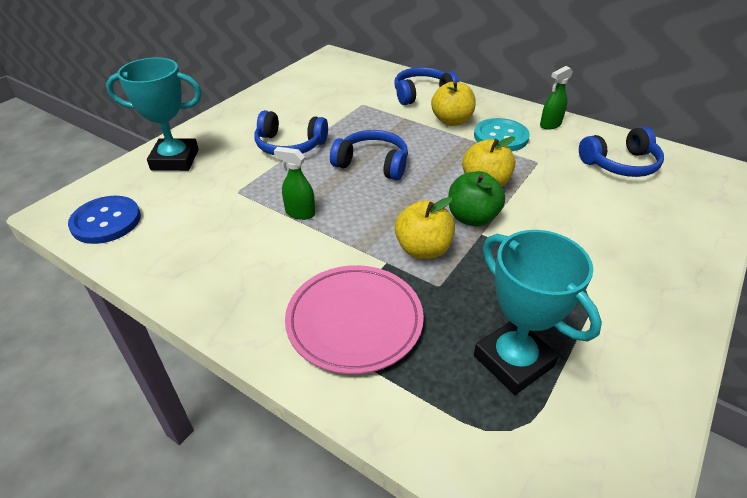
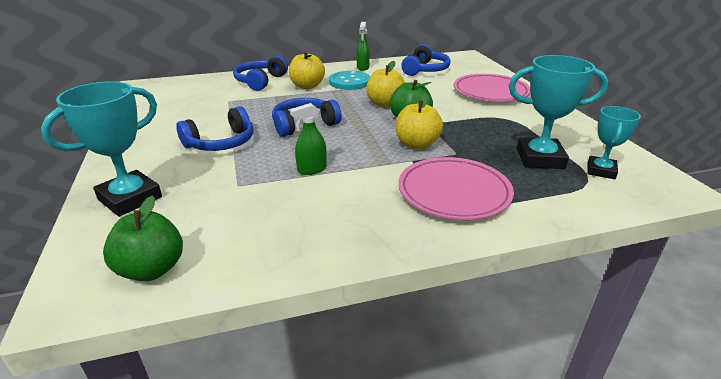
camera: 50 degrees left, 10 degrees down
blue button [68,196,141,244] -> green apple [103,195,183,281]
none -> pink plate [454,74,530,102]
none -> turquoise trophy [587,106,641,179]

